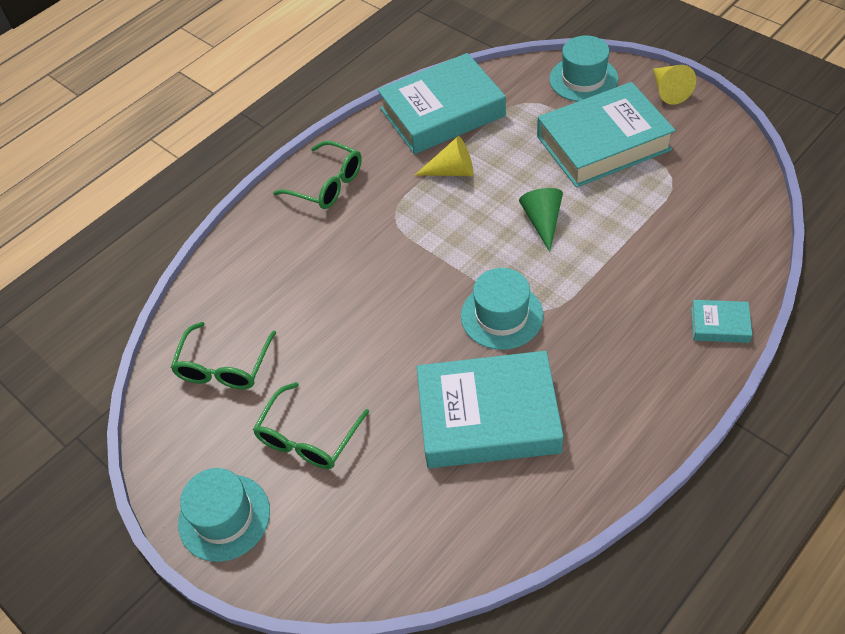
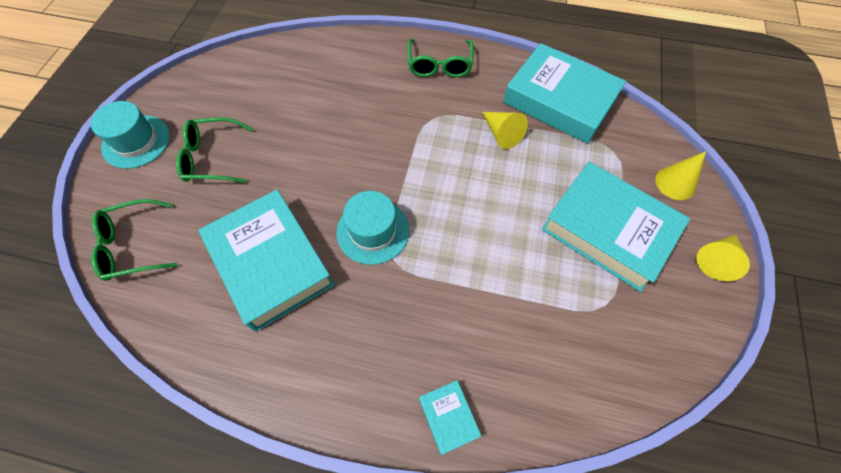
camera: 55 degrees right, 10 degrees up
green glasses [170,322,276,389] -> green glasses moved to [91,199,178,281]
green cone [519,188,563,252] -> none
turquoise hat [549,36,618,102] -> yellow cone [655,151,706,200]

